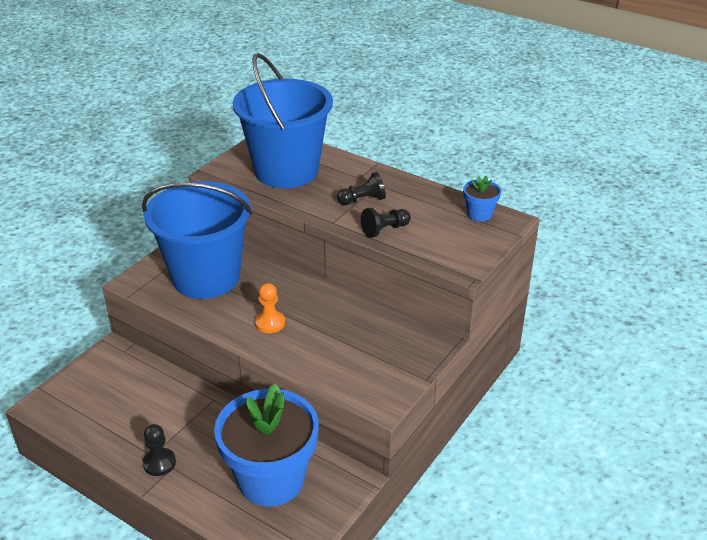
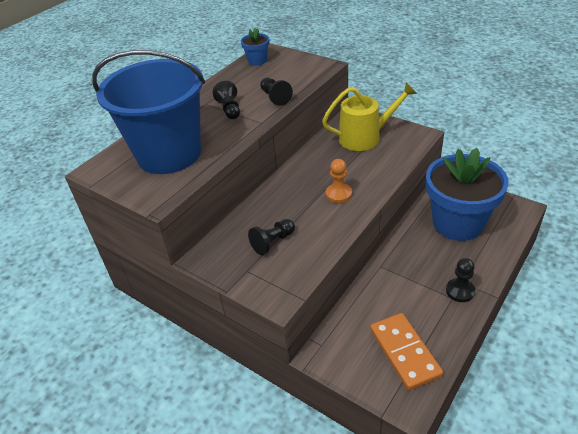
camera: 85 degrees left, 5 degrees up
blue bucket [142,181,253,299] -> black pawn [248,219,295,255]
none -> yellow watering can [322,82,417,151]
none -> orange domino [370,313,443,390]

